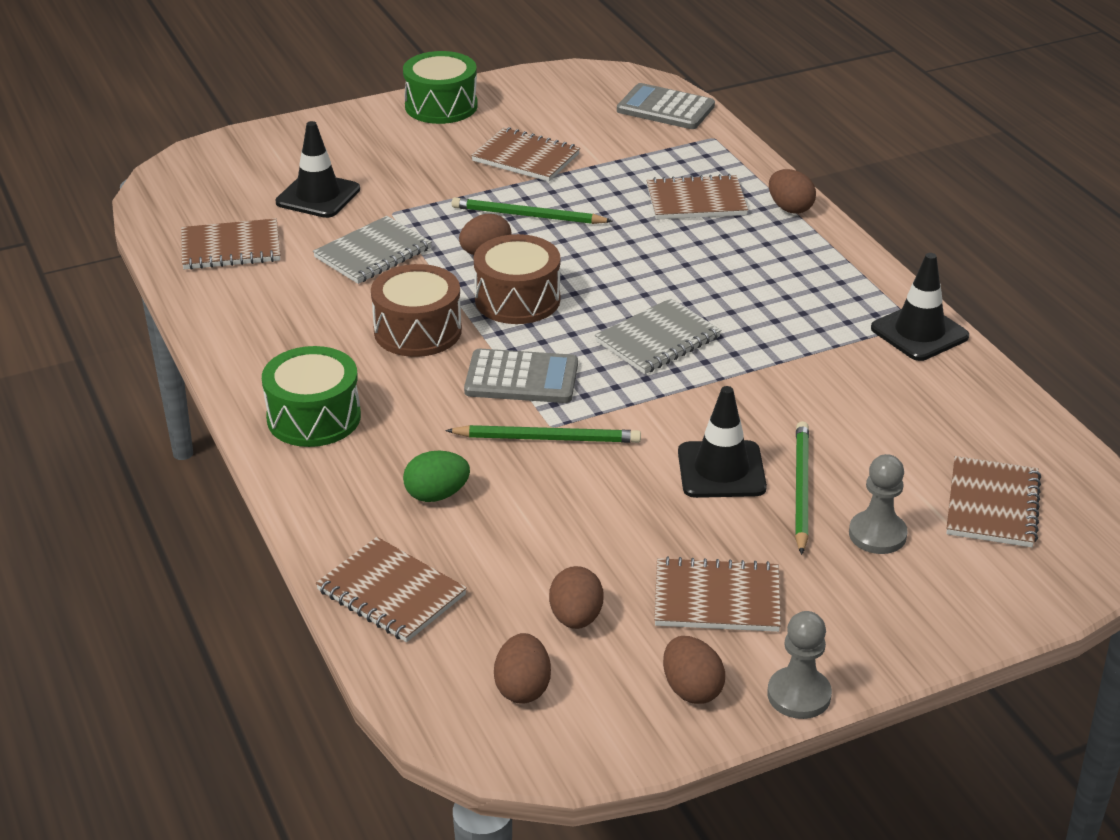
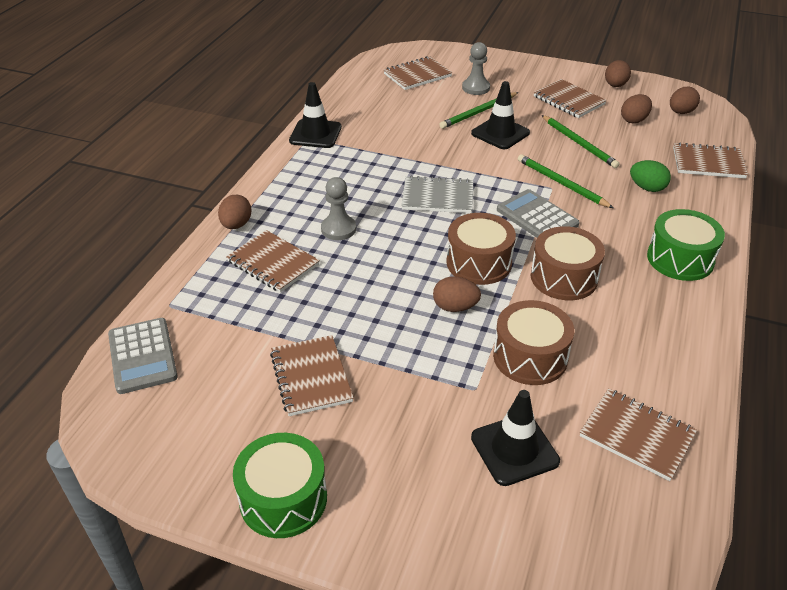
camera: 135 degrees left, 5 degrees up
grey notebook [313,216,432,284] -> brown drum [493,300,574,385]
brown notebook [316,537,467,642] -> brown notebook turned 75 degrees counterclockwise [673,142,748,179]
green pencil [452,197,612,224] -> green pencil moved to [542,115,620,168]
grey pawn [767,611,832,719] -> grey pawn moved to [321,177,356,240]

